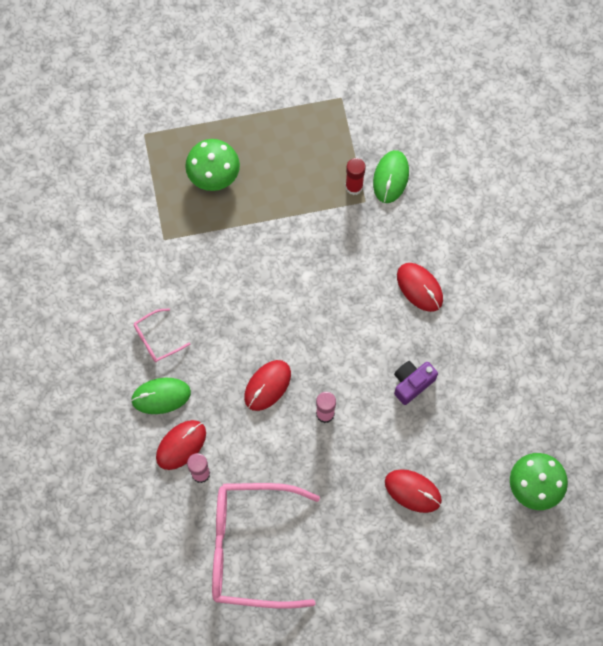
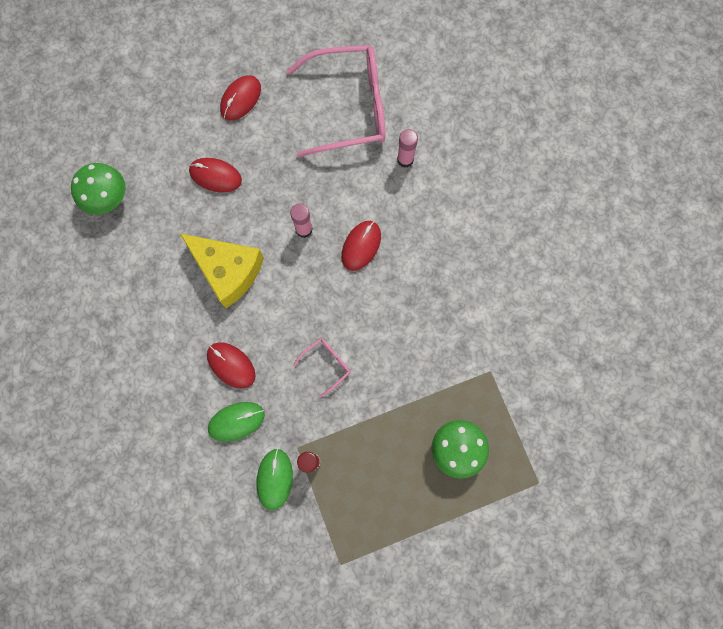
camera: 170 degrees right, 5 degrees up
green mouse [131,378,191,414] -> green mouse moved to [208,402,265,442]
pink glasses [134,308,190,362] -> pink glasses moved to [293,338,350,398]
red mouse [156,420,206,470] -> red mouse moved to [220,75,261,121]
purple camera [394,361,438,405] -> yellow cheese [180,234,264,308]

